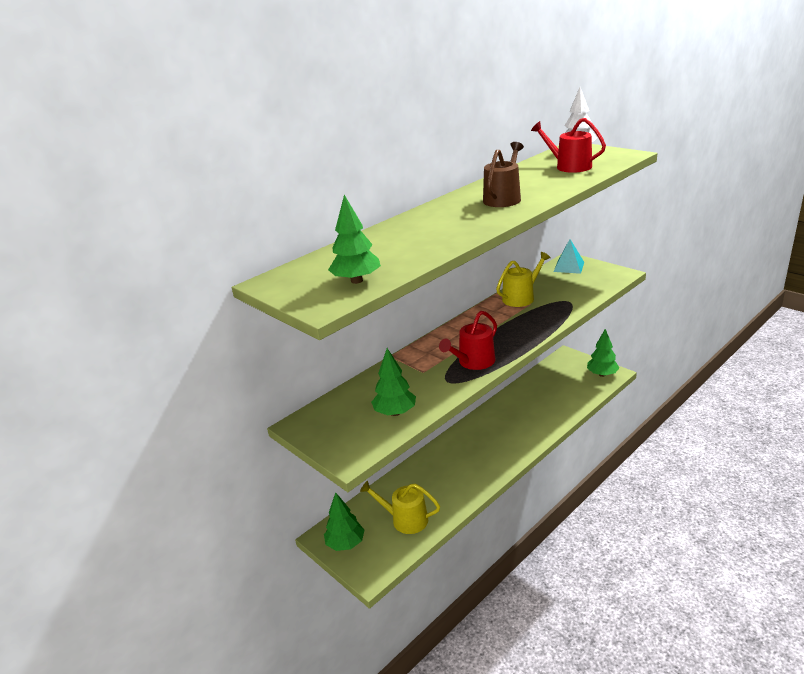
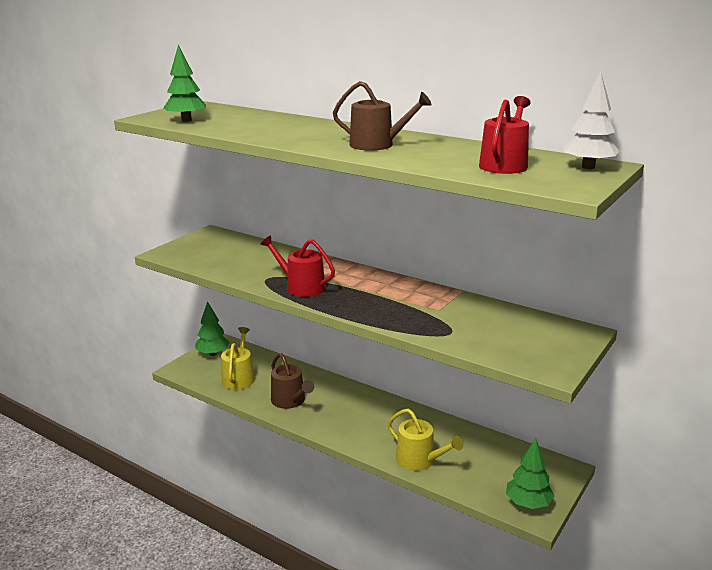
camera: 75 degrees right, 5 degrees down
green tree [371,348,416,416] -> none
yellow watering can [496,252,551,307] -> yellow watering can moved to [388,409,463,471]
turquoise pyramid [554,239,584,274] -> none
none -> brown watering can [271,353,314,409]

